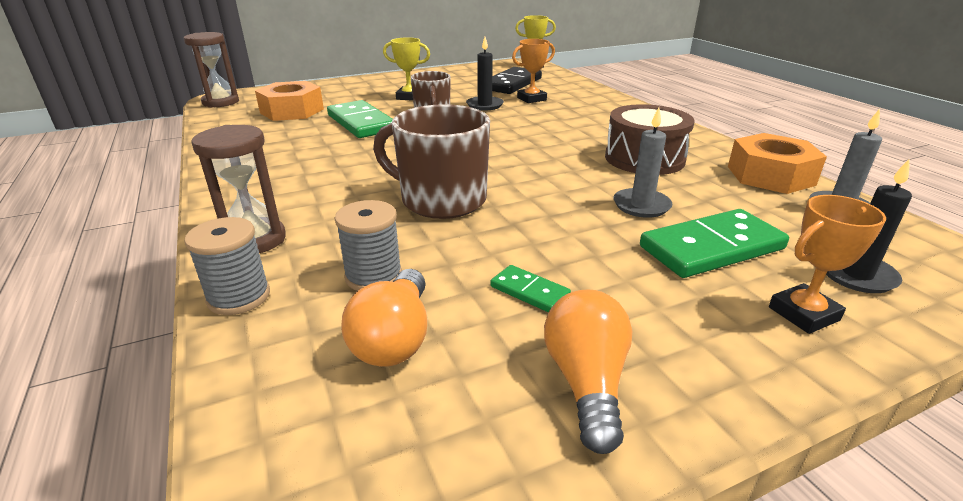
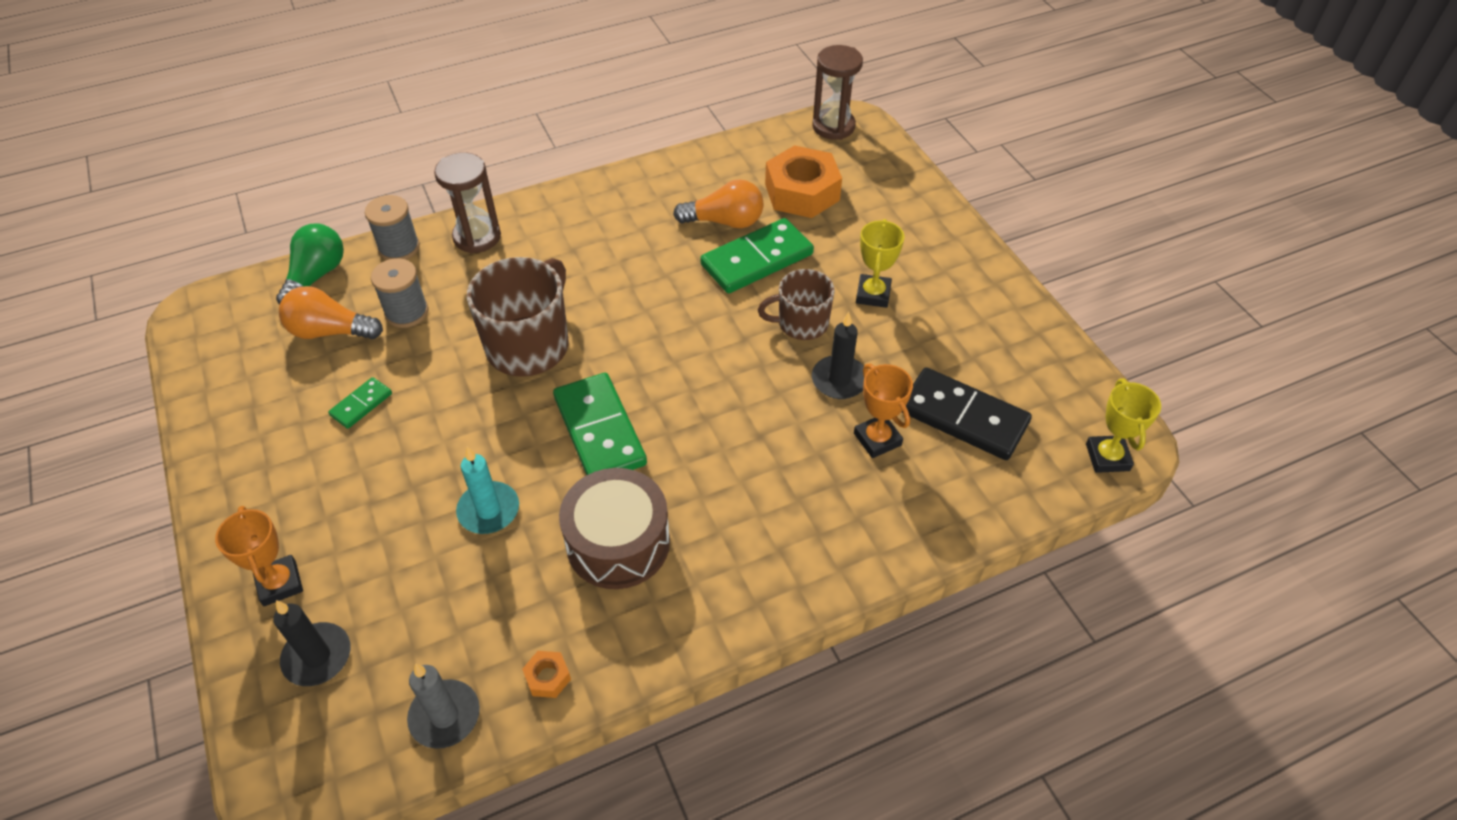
camera: 90 degrees right, 20 degrees up
orange light bulb [544,290,632,454] -> orange light bulb moved to [673,179,764,228]
grey candle [613,107,672,218] -> turquoise candle [456,446,519,534]
green domino [640,209,789,278] -> green domino moved to [553,373,647,475]
orange nut [728,133,827,194] -> orange nut [522,651,571,698], size x0.42
none -> green light bulb [276,224,344,305]

